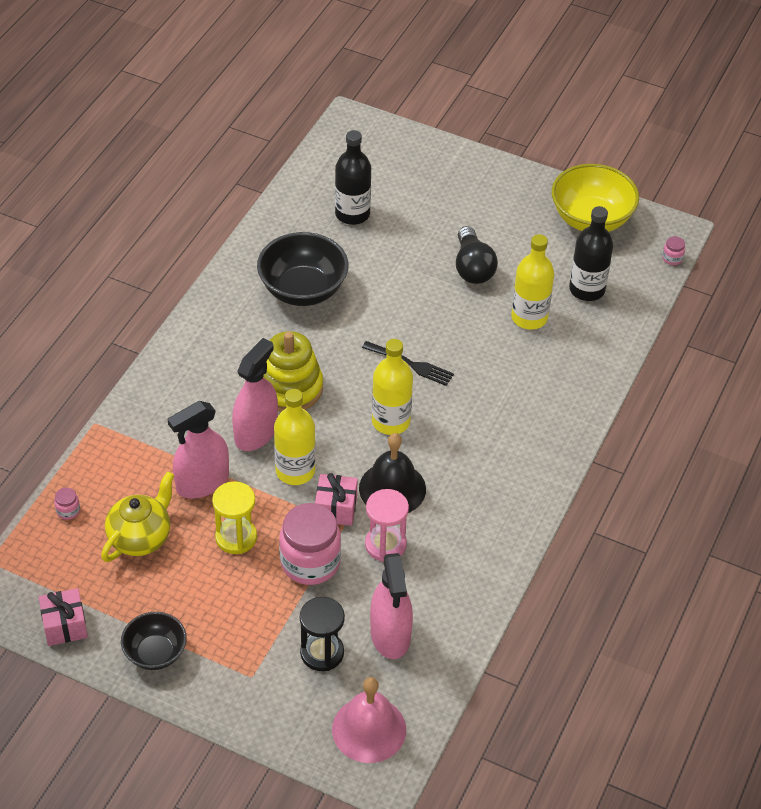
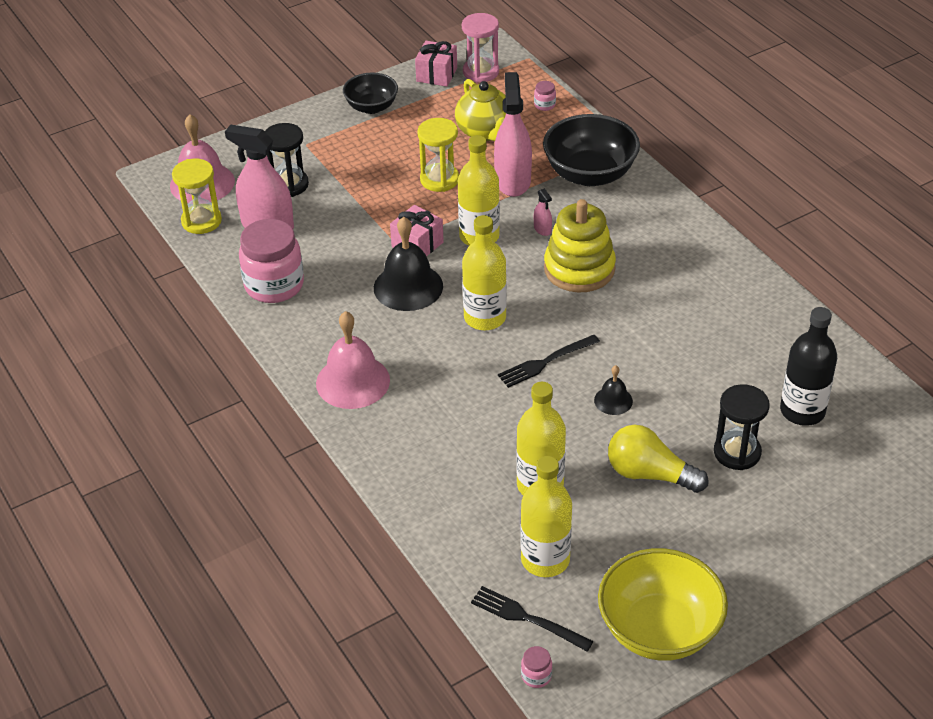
camera: 125 degrees right, 5 degrees down
pink spray bottle [232,338,278,451] -> pink spray bottle [534,188,552,236], size x0.42
black bowl [257,232,348,306] -> black bowl moved to [543,114,640,186]
pink jar [279,503,341,585] -> pink jar moved to [239,219,304,303]
pink hourglass [365,489,409,562] -> pink hourglass moved to [462,13,499,83]
black light bulb [456,226,498,284] -> yellow light bulb [608,425,708,493]
black bottle [569,206,613,301] -> yellow bottle [521,456,572,577]
none -> yellow hourglass [172,159,222,234]
none -> pink bell [316,311,390,409]
none -> black fork [471,586,594,652]
none -> black bell [594,365,633,415]
none -> black hourglass [714,384,770,470]

